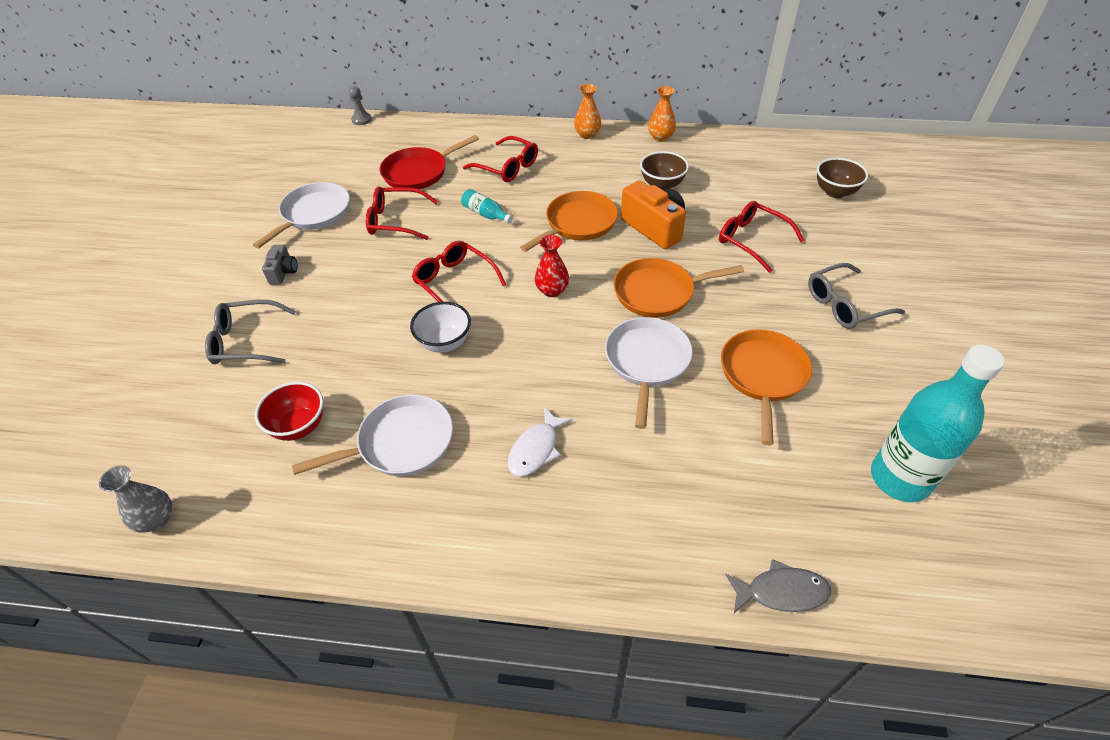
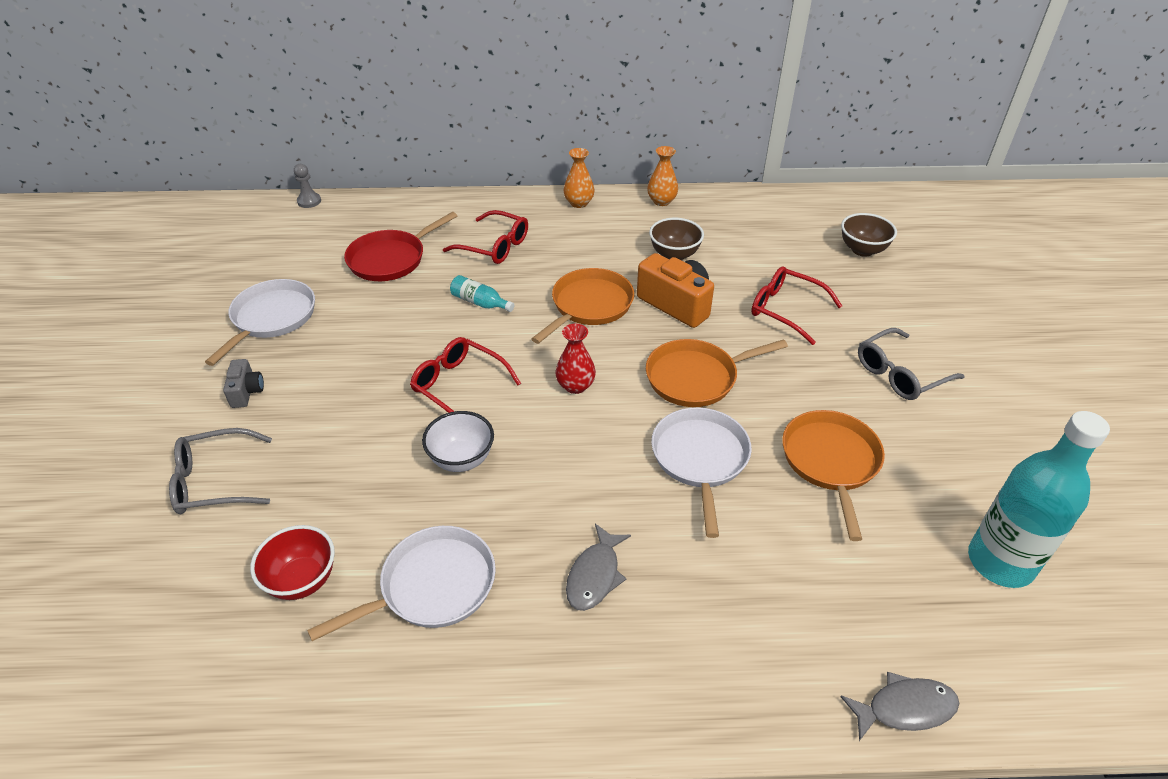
camera: 10 degrees left, 5 degrees down
grey vase [99,465,172,532] -> none
red glasses [366,186,438,240] -> none
white fish [508,407,573,477] -> grey fish [566,524,631,611]

